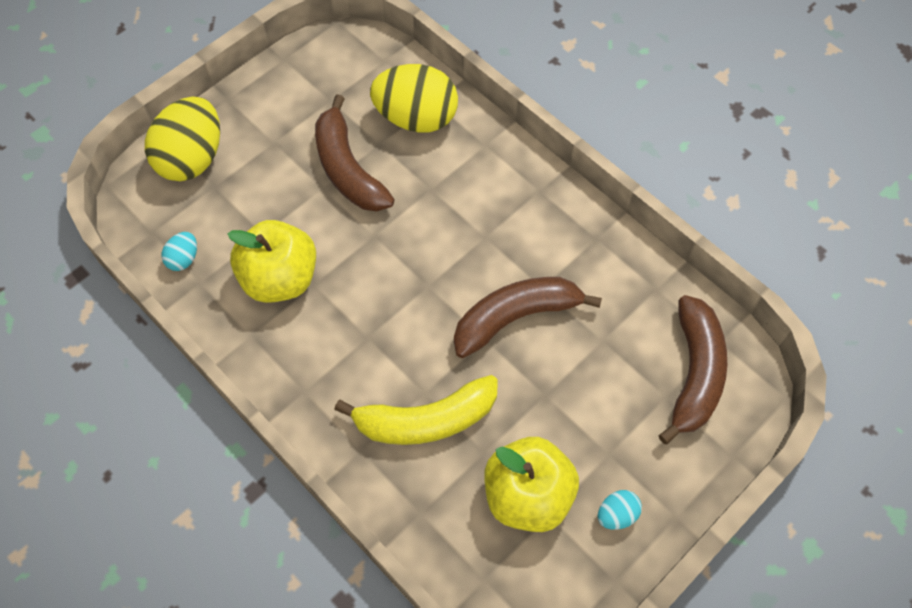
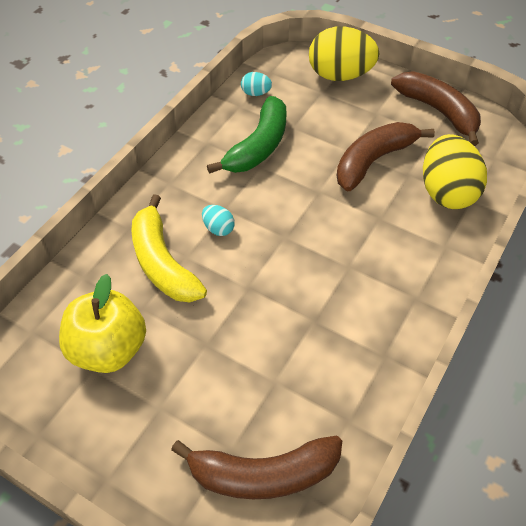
camera: 75 degrees right, 10 degrees down
yellow apple [228,220,316,303] -> green banana [207,96,286,174]
brown banana [454,277,602,358] -> brown banana moved to [391,71,481,146]
turquoise egg [598,490,642,530] -> turquoise egg moved to [202,205,235,236]

